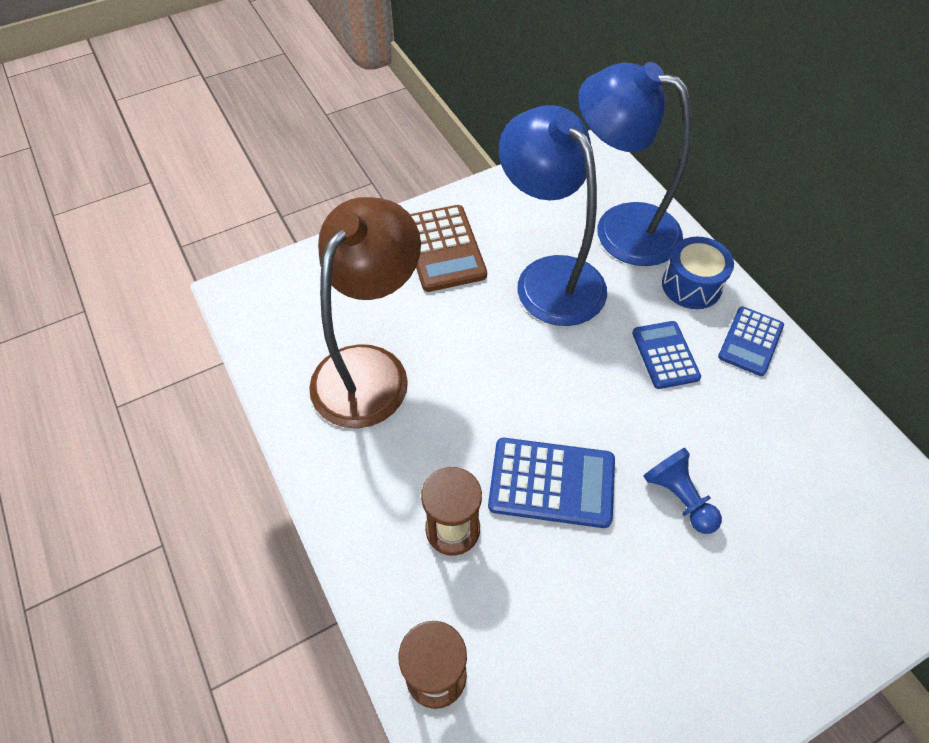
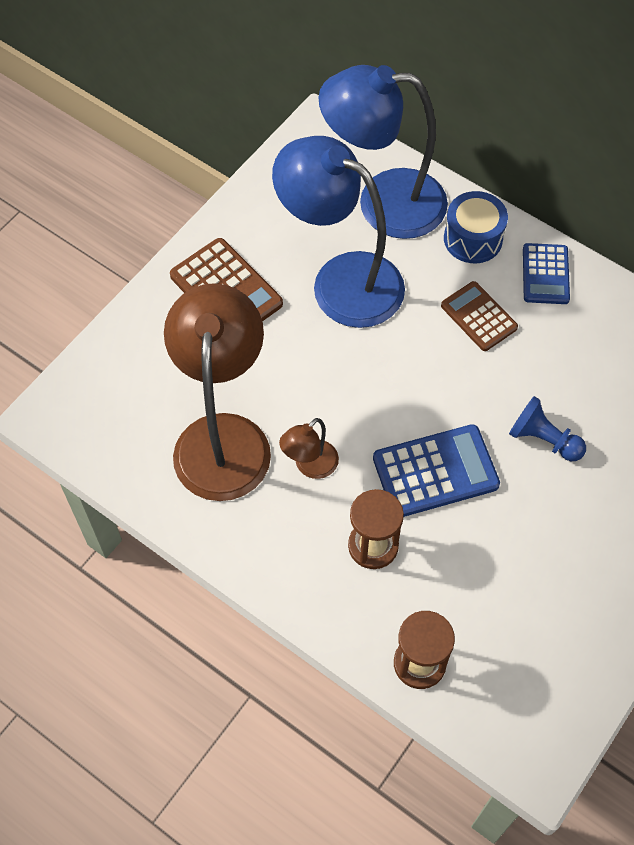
camera: 25 degrees left, 5 degrees up
blue calculator [632,321,701,389] -> brown calculator [441,281,518,351]
none -> brown lamp [279,418,339,479]

